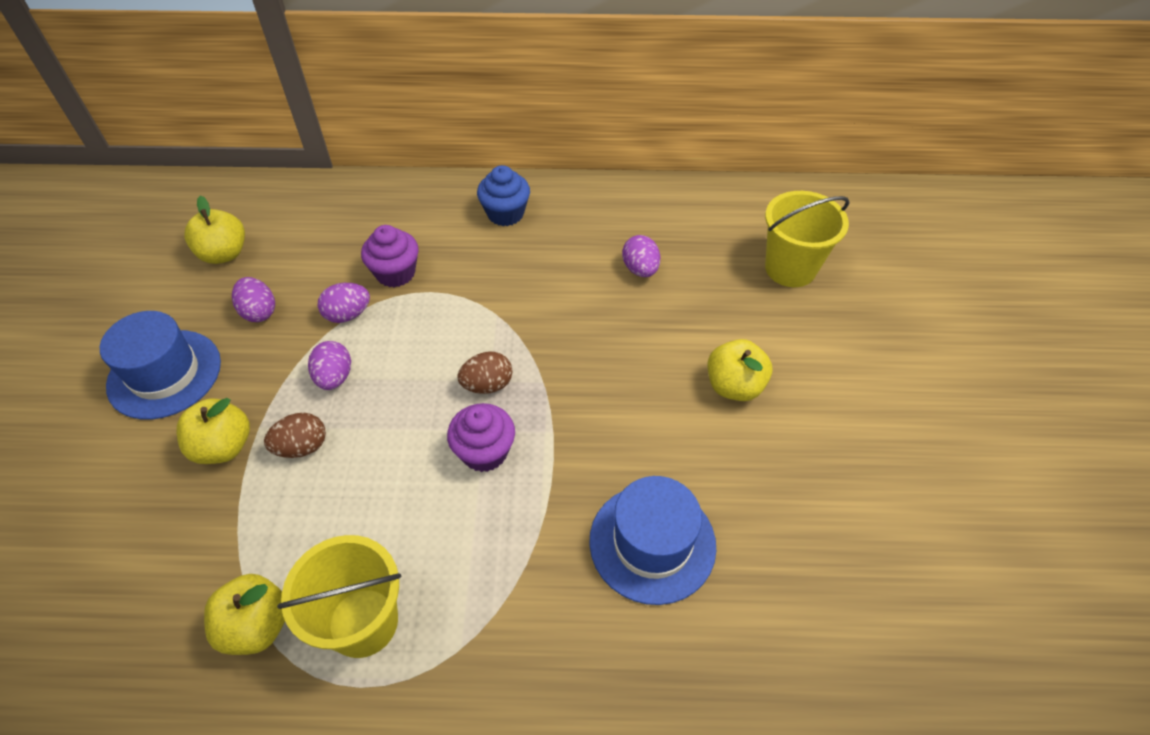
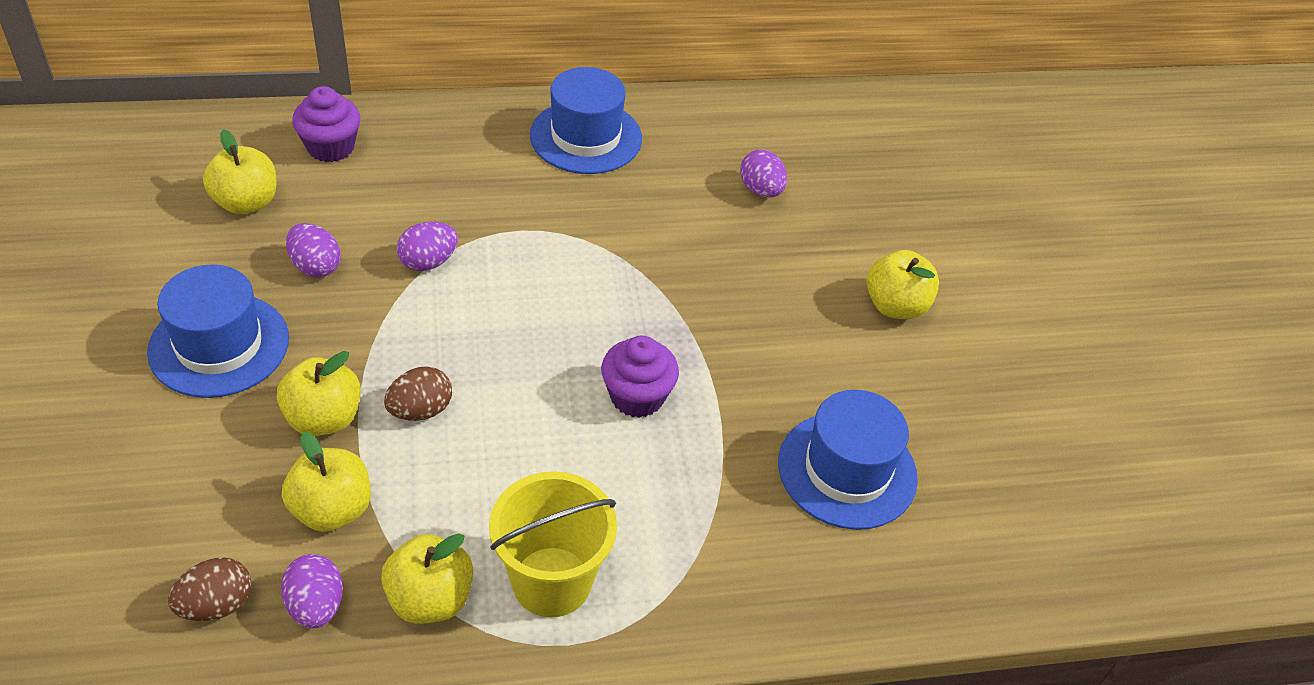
camera: 15 degrees left, 5 degrees down
purple egg [308,341,351,390] -> purple egg moved to [281,554,343,628]
purple cupcake [361,225,419,287] -> purple cupcake moved to [292,86,360,162]
brown egg [457,352,512,394] -> brown egg moved to [168,557,252,621]
blue cupcake [477,165,530,226] -> blue hat [530,67,642,174]
yellow bucket [765,191,850,287] -> none
none -> yellow apple [282,432,371,532]

